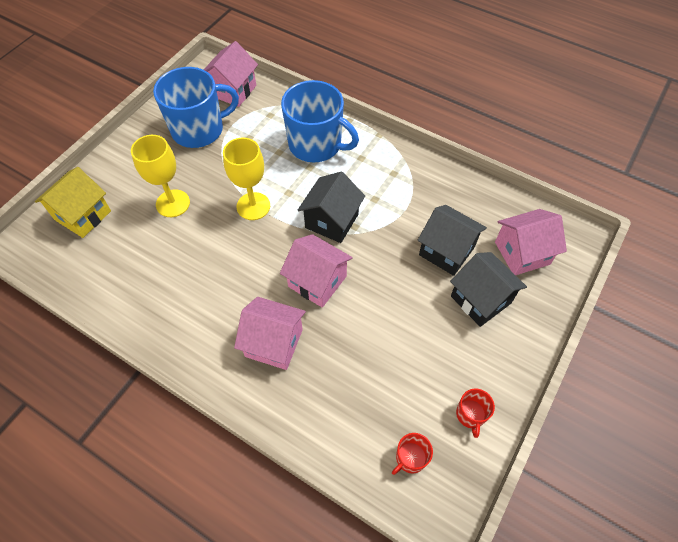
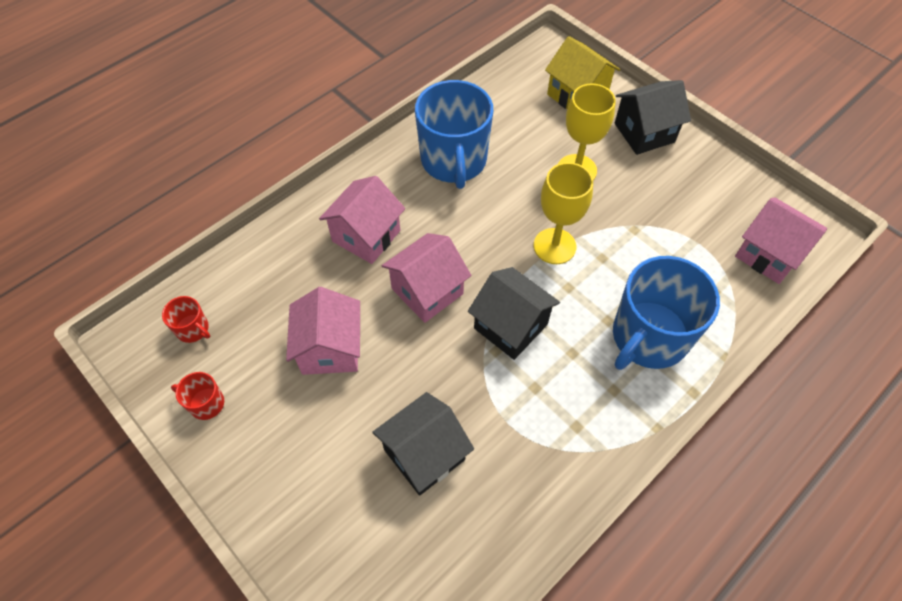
camera: 105 degrees right, 0 degrees up
blue mug [153,67,239,148] -> blue mug moved to [415,80,493,189]
red mug [392,433,433,475] -> red mug turned 150 degrees clockwise [162,296,210,343]
black house [450,252,527,327] -> black house moved to [615,80,691,155]
pink house [495,209,567,275] -> pink house moved to [286,287,360,375]

